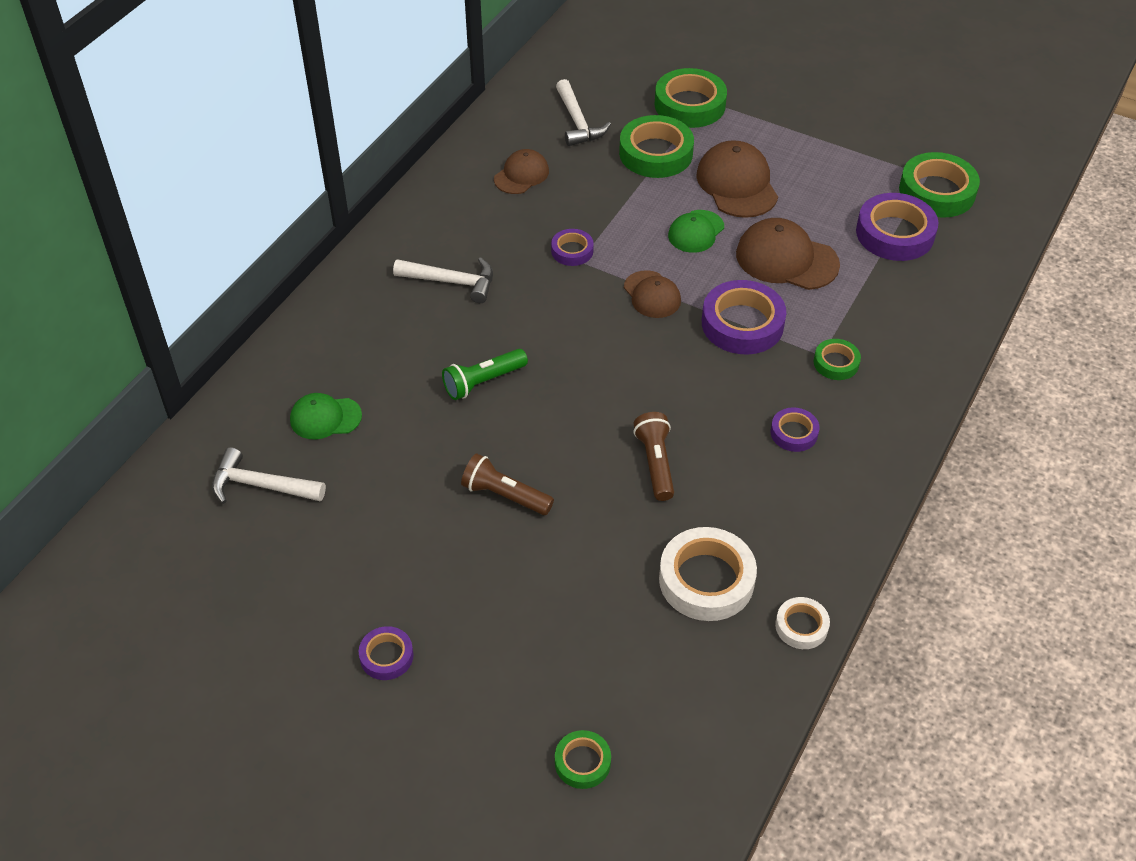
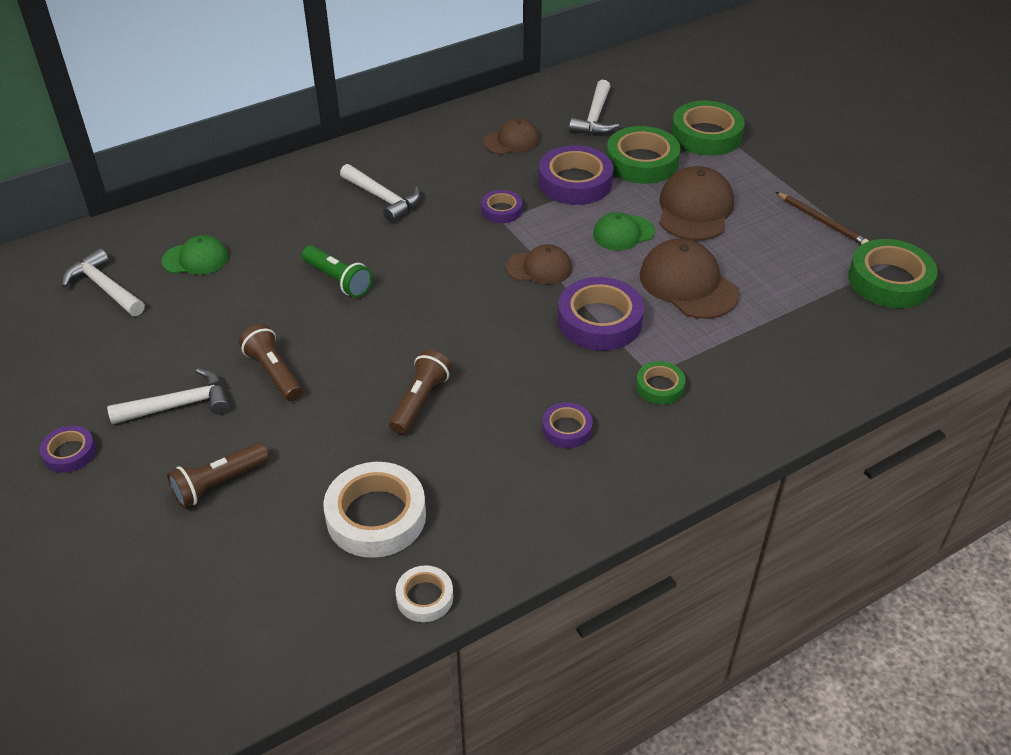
camera: 30 degrees right, 5 degrees down
green cap [290,393,362,439] -> green cap turned 150 degrees clockwise [162,235,229,275]
green flashlight [442,349,528,400] -> green flashlight turned 135 degrees counterclockwise [302,246,372,298]
green tape [555,730,611,789] -> none
brown cap [624,270,681,318] -> brown cap turned 90 degrees counterclockwise [506,244,572,285]
purple tape [856,193,939,261] -> purple tape moved to [539,145,614,205]
none -> white hammer [107,368,230,424]
none -> brown flashlight [167,442,269,508]
none -> brown pencil [776,192,869,245]

